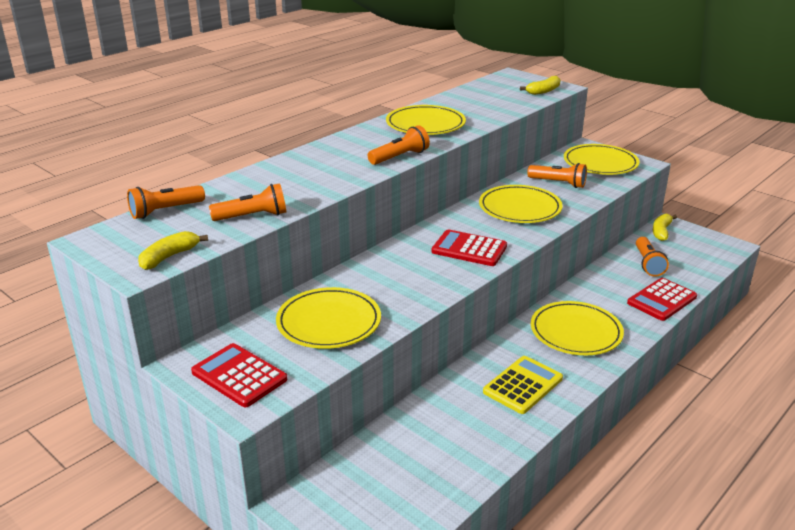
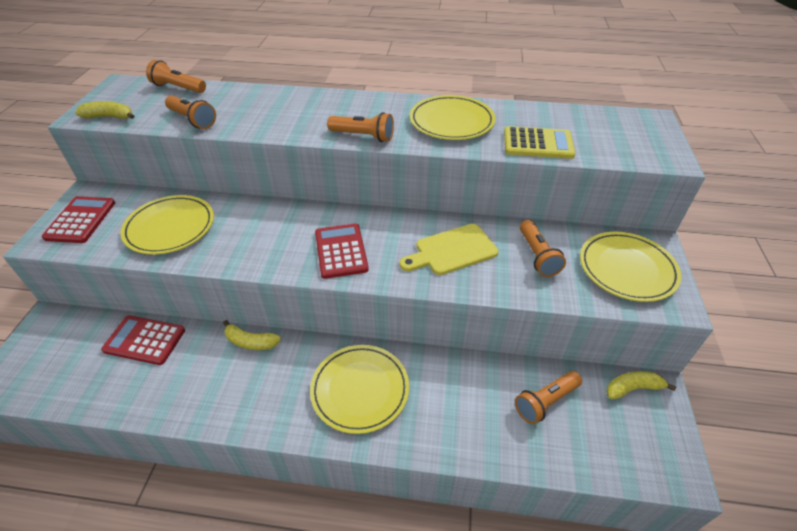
camera: 55 degrees right, 15 degrees up
yellow plate [479,185,563,223] -> yellow cutting board [399,224,498,275]
yellow calculator [483,356,563,414] -> yellow calculator moved to [504,126,575,159]
yellow banana [520,76,561,95] -> yellow banana moved to [223,320,281,350]
red calculator [627,278,697,321] -> red calculator moved to [101,315,185,365]

